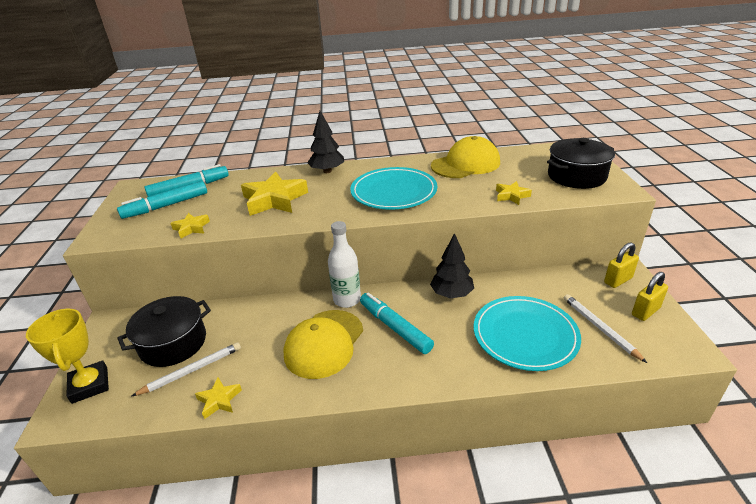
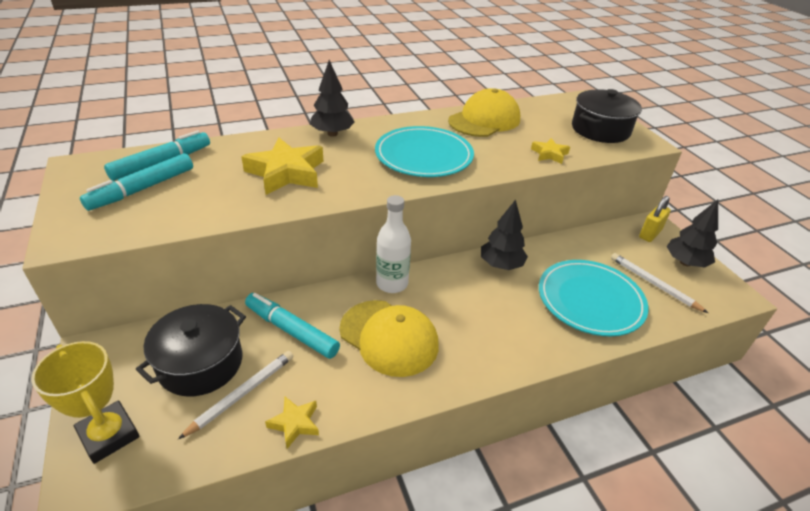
camera: 20 degrees left, 5 degrees up
yellow star [170,213,210,238] -> none
yellow cap [283,310,363,379] -> yellow cap turned 60 degrees counterclockwise [339,300,439,377]
turquoise marker [360,293,434,354] -> turquoise marker moved to [245,293,340,359]
yellow padlock [632,272,668,321] -> black tree [666,200,718,268]

